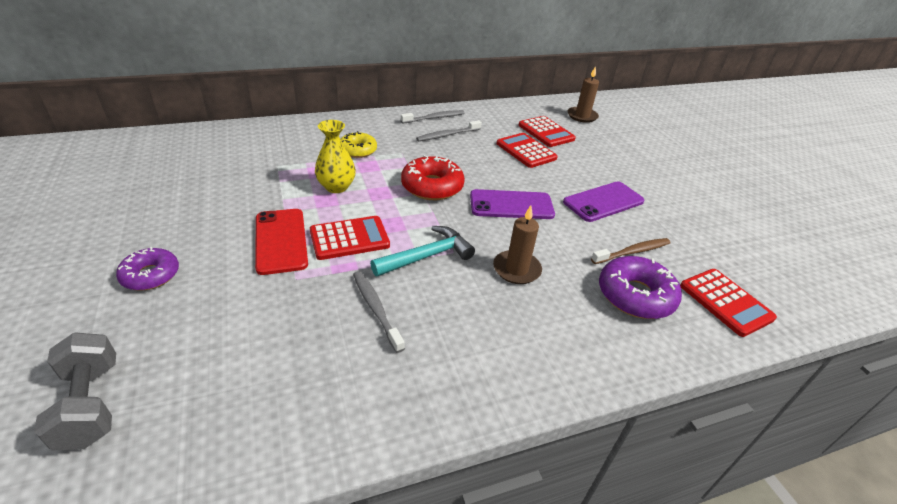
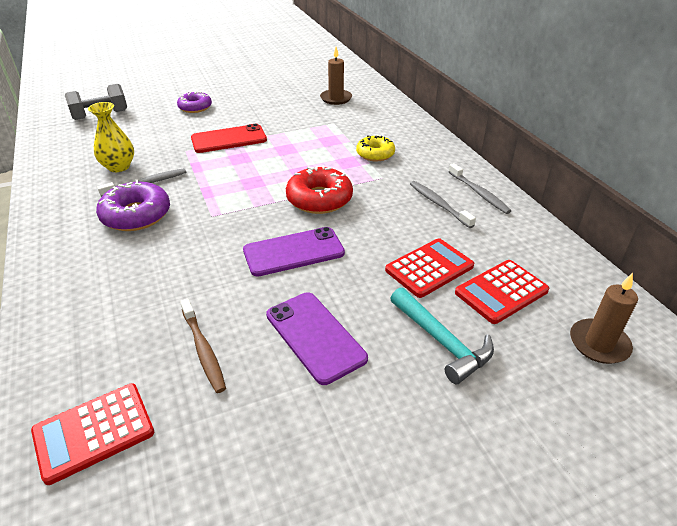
camera: 90 degrees right, 0 degrees up
red calculator [310,216,390,260] -> none
yellow vase [315,120,356,193] -> yellow vase moved to [88,102,134,172]
turquoise hammer [370,226,475,277] -> turquoise hammer moved to [390,287,494,384]
purple phone [470,189,555,219] -> purple phone turned 75 degrees clockwise [243,227,345,277]
brown candle [493,205,542,284] -> brown candle moved to [320,47,352,105]
purple donut [599,256,682,319] -> purple donut moved to [96,179,170,231]

